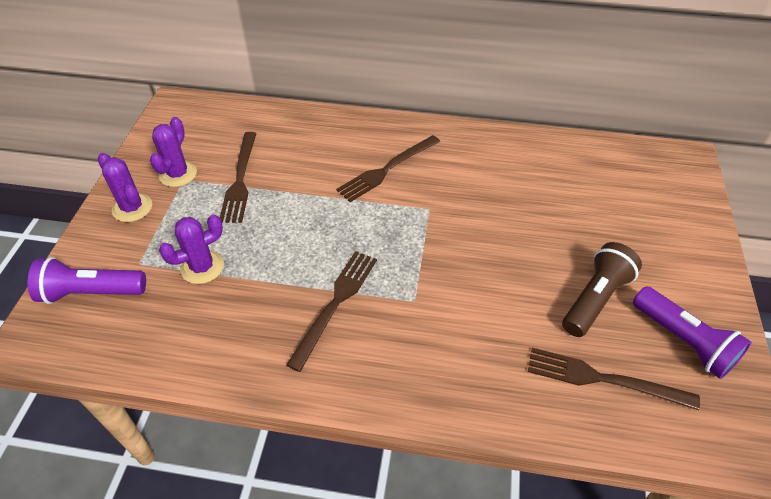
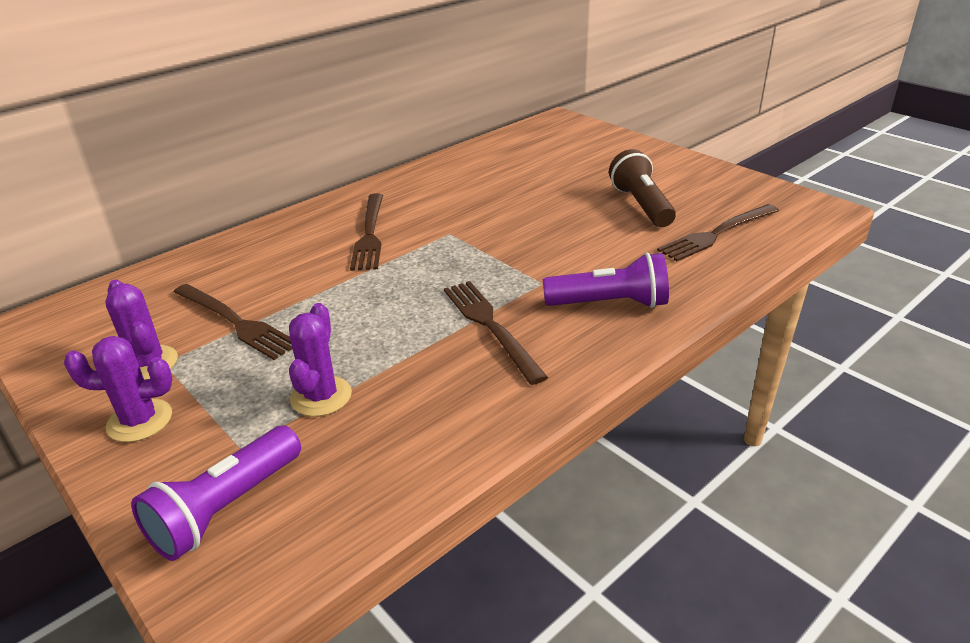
camera: 50 degrees left, 15 degrees down
purple flashlight [633,286,752,379] -> purple flashlight moved to [543,253,669,308]

